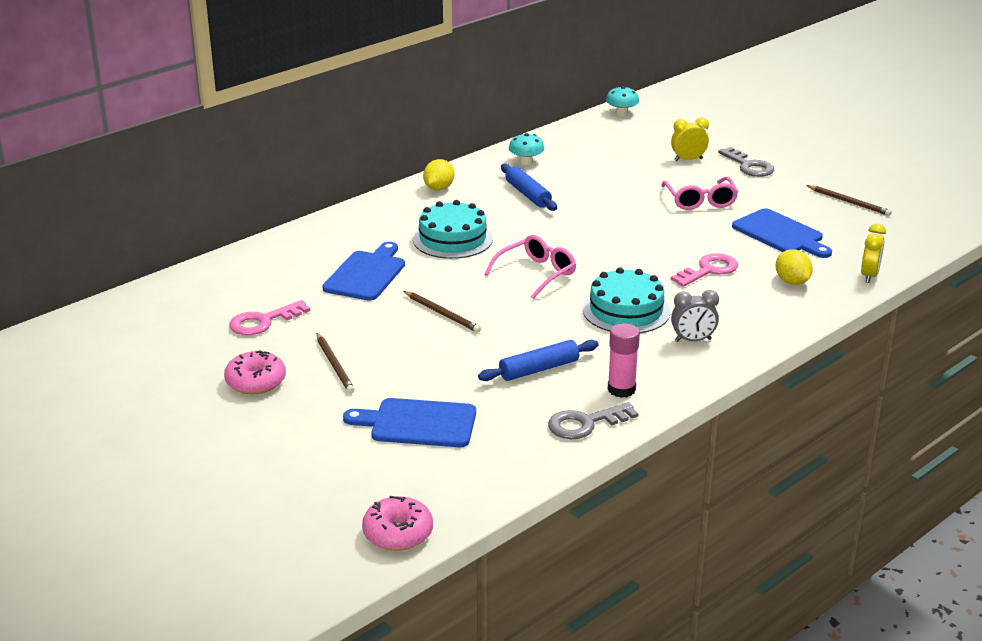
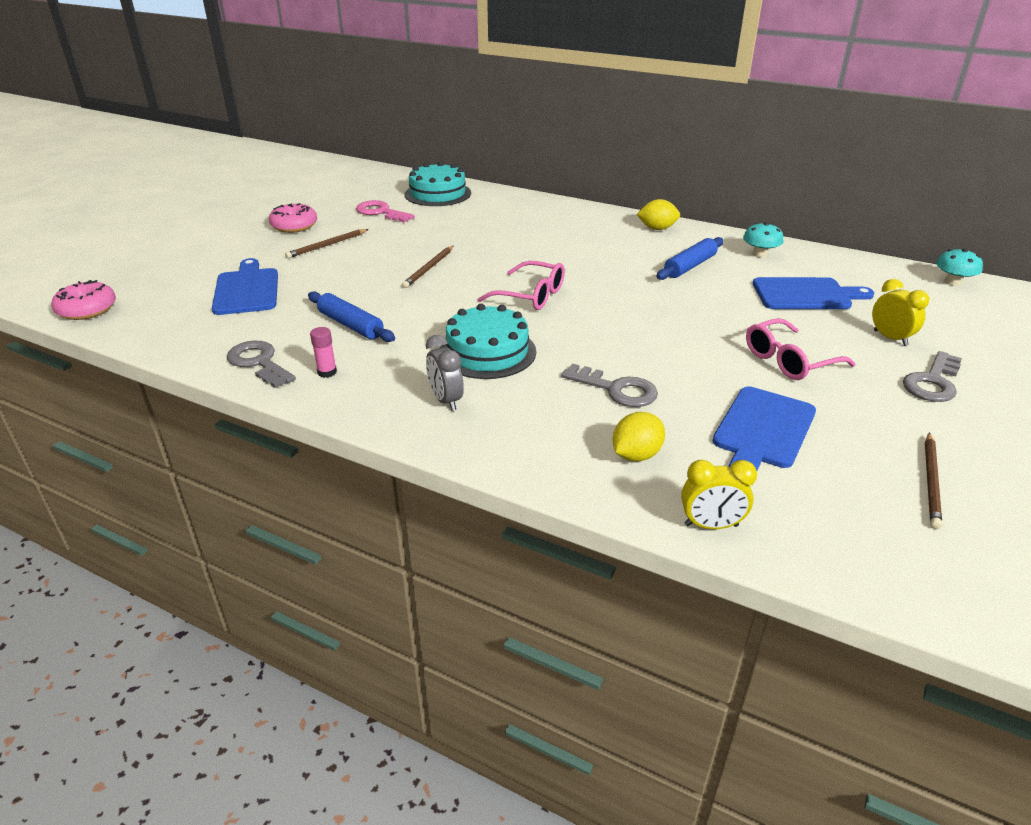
camera: 70 degrees right, 5 degrees up
blue cutting board [322,242,405,301] -> blue cutting board moved to [753,277,874,309]
turquoise cake [413,200,493,259] -> turquoise cake moved to [405,162,471,206]
pink glue stick [608,323,640,398] -> pink glue stick [310,327,337,378], size x0.64
pink key [671,253,738,287] -> grey key [561,363,658,407]

